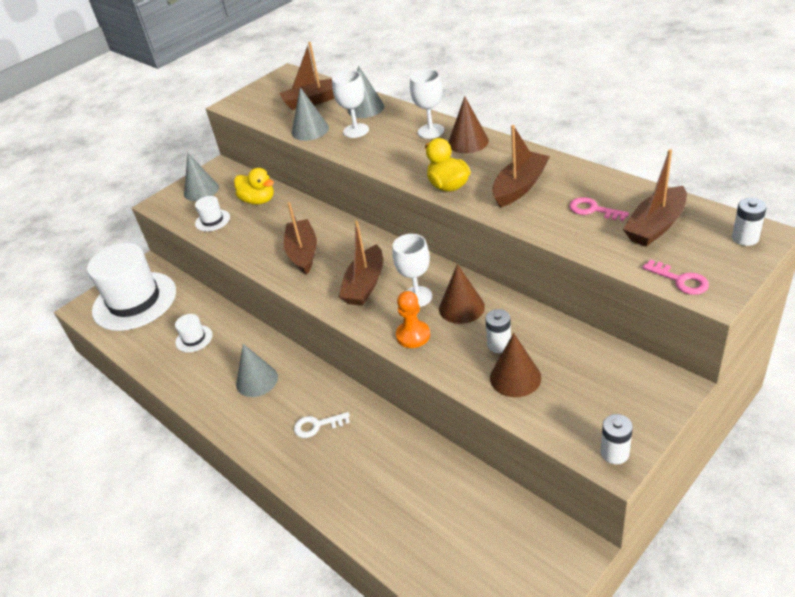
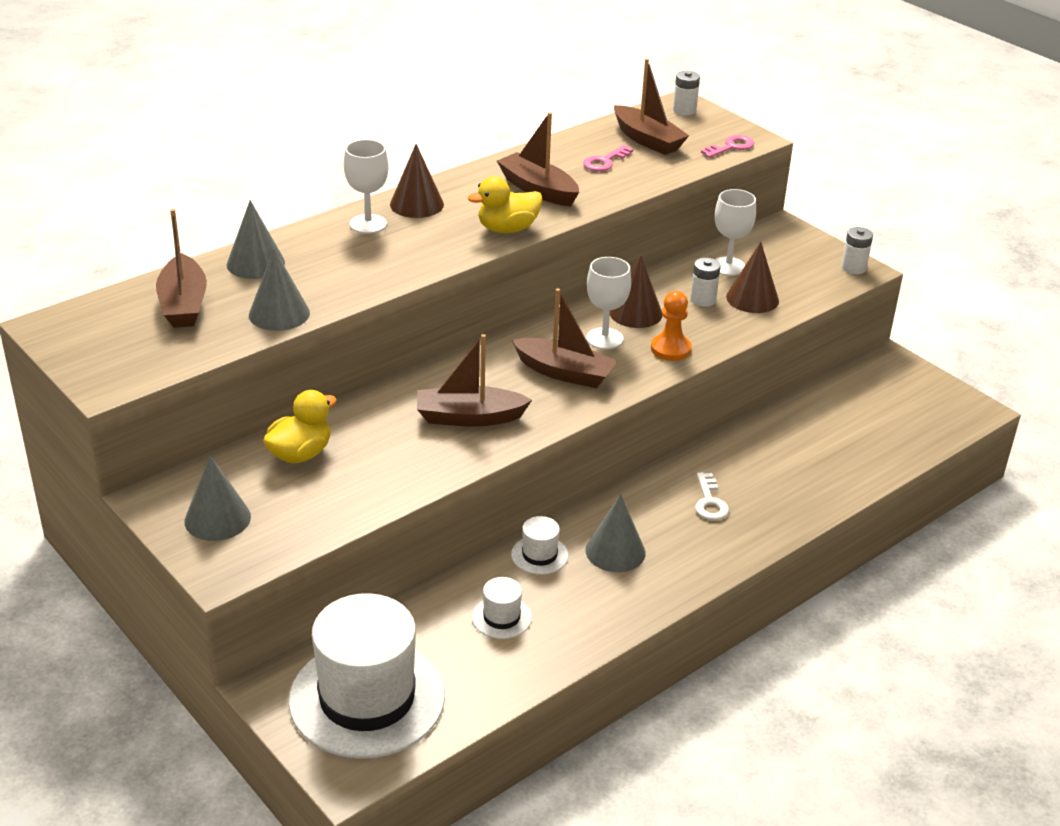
camera: 90 degrees left, 5 degrees down
white hat [195,196,230,231] -> white hat moved to [511,516,568,575]
white goblet [332,70,369,138] -> white goblet moved to [715,189,756,276]

